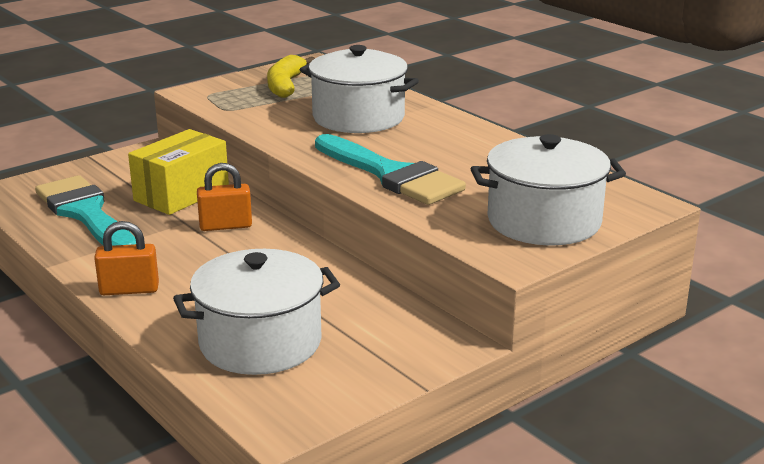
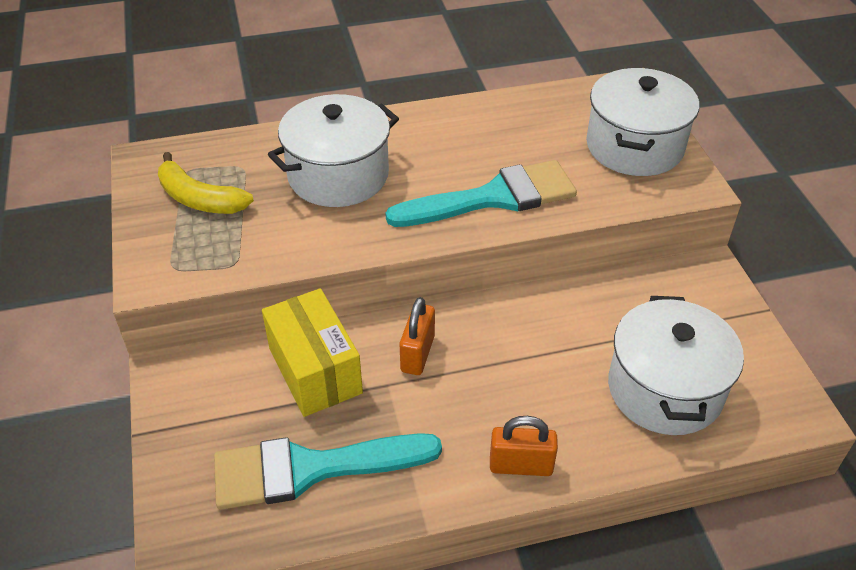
camera: 65 degrees left, 20 degrees up
orange padlock [94,221,159,295] -> orange padlock turned 75 degrees clockwise [490,416,558,476]

